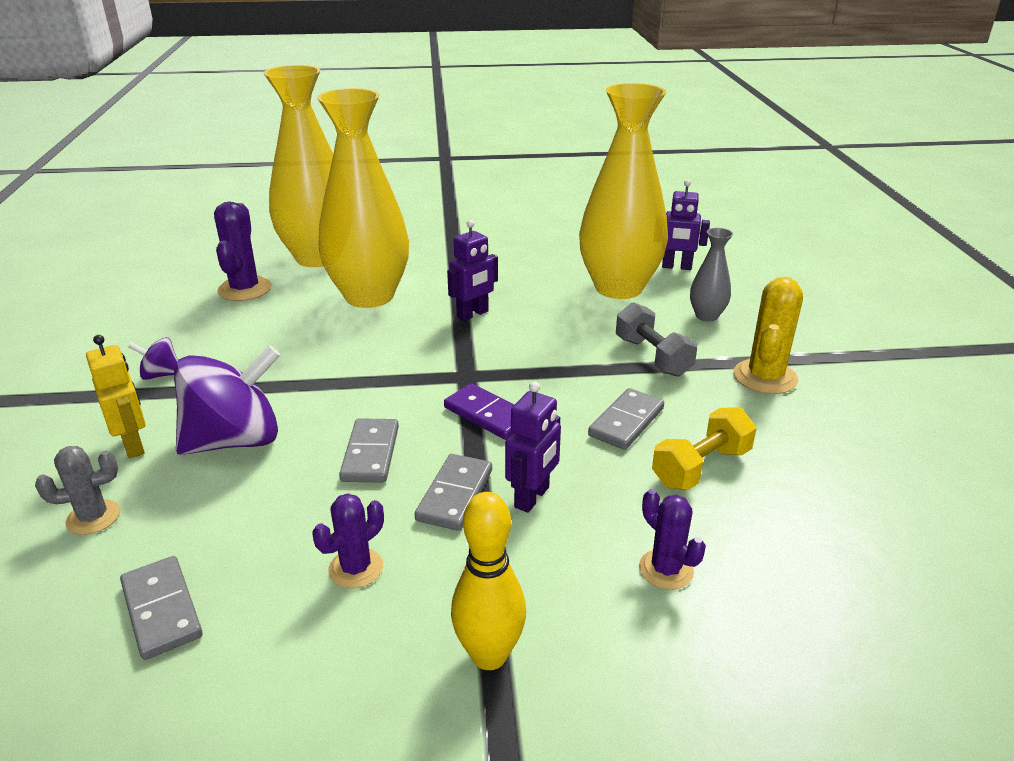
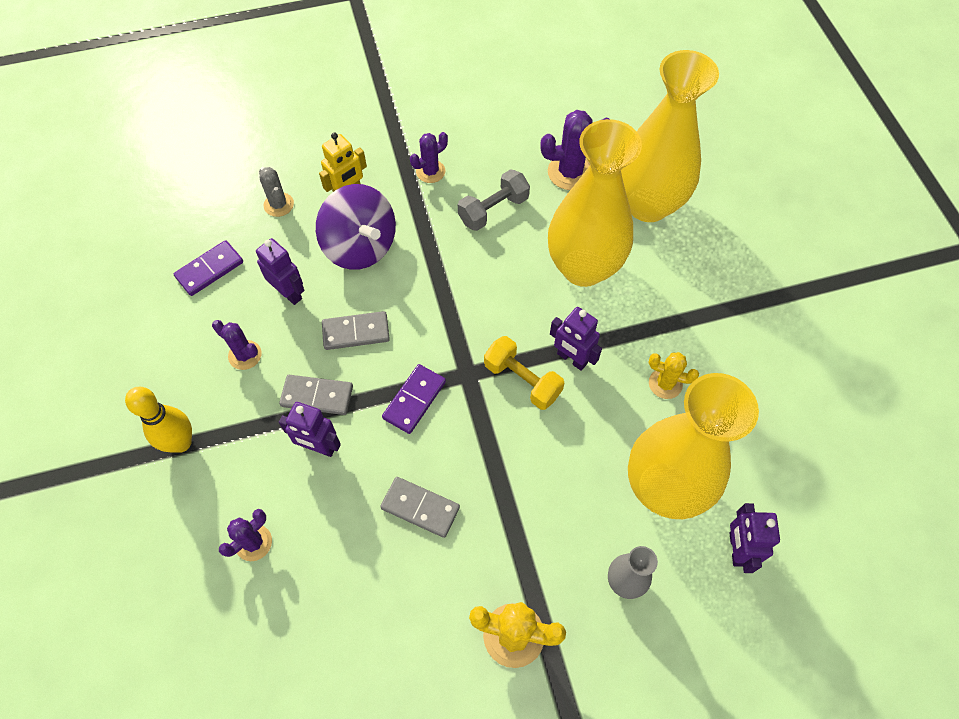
camera: 80 degrees right, 30 degrees up
grey domino [120,556,203,660] -> purple domino [174,240,243,296]
purple spinning top [128,337,178,380] -> purple cactus [410,132,448,183]
grey dumbbell [616,302,697,377] -> grey dumbbell moved to [458,169,530,231]
yellow dumbbell [652,407,757,490] -> yellow dumbbell moved to [484,336,564,410]
none -> purple robot [256,238,304,305]
none -> yellow cactus [648,352,699,399]

